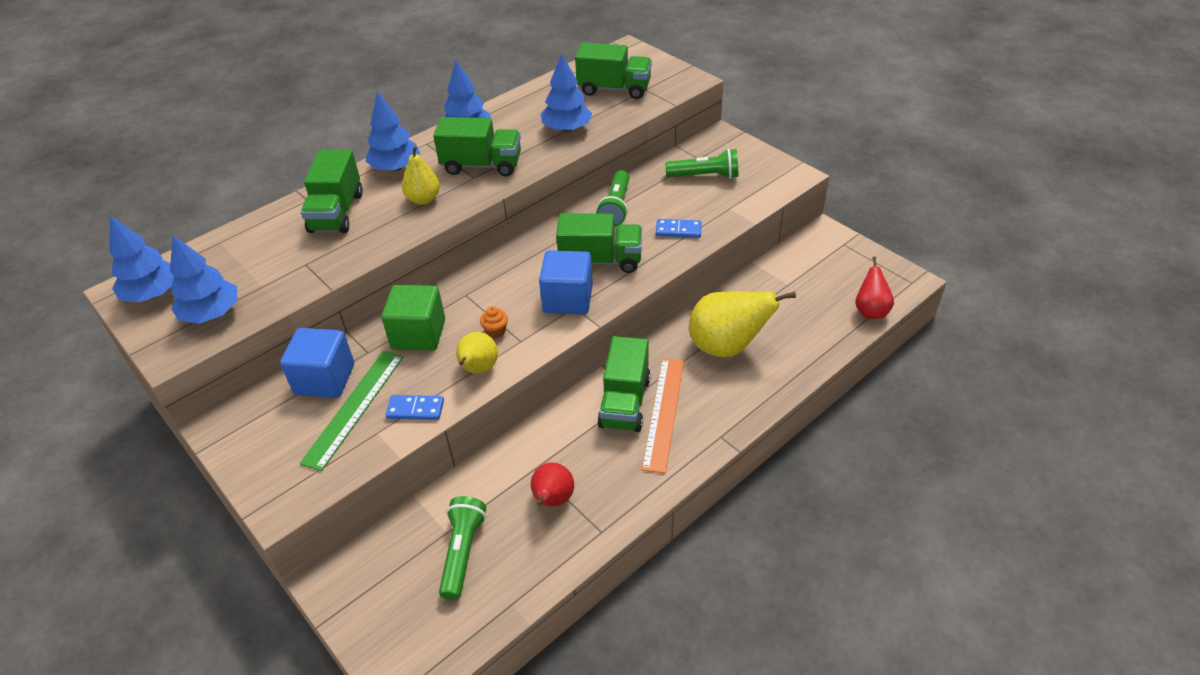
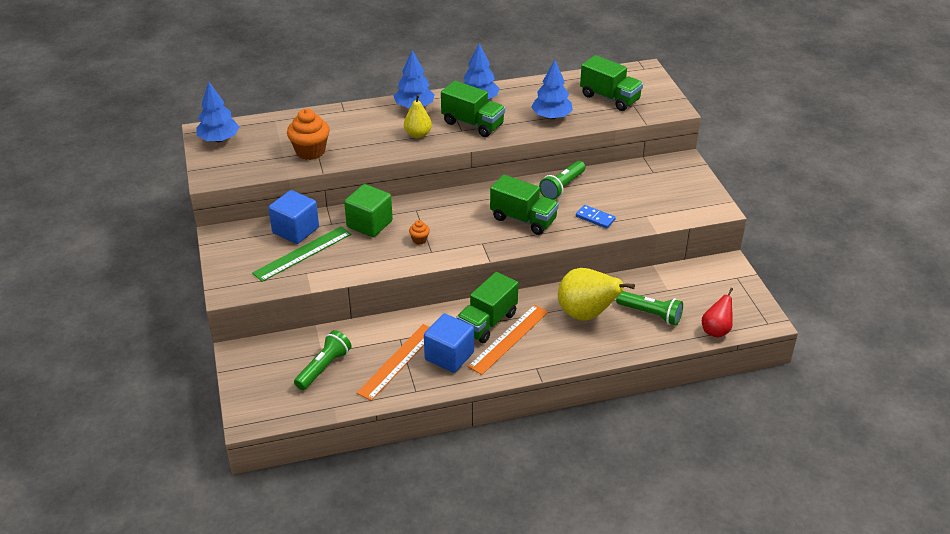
camera: 25 degrees right, 5 degrees down
blue tree [170,235,238,324] -> none
green truck [301,150,363,233] -> none
blue domino [385,395,444,420] -> none
yellow pear [456,332,498,374] -> none
red pear [531,462,574,507] -> orange ruler [357,324,430,401]
blue cube [539,250,593,314] -> blue cube moved to [424,314,474,373]
green flashlight [665,149,738,179] -> green flashlight moved to [616,291,683,326]
none -> orange cupcake [287,109,330,160]

